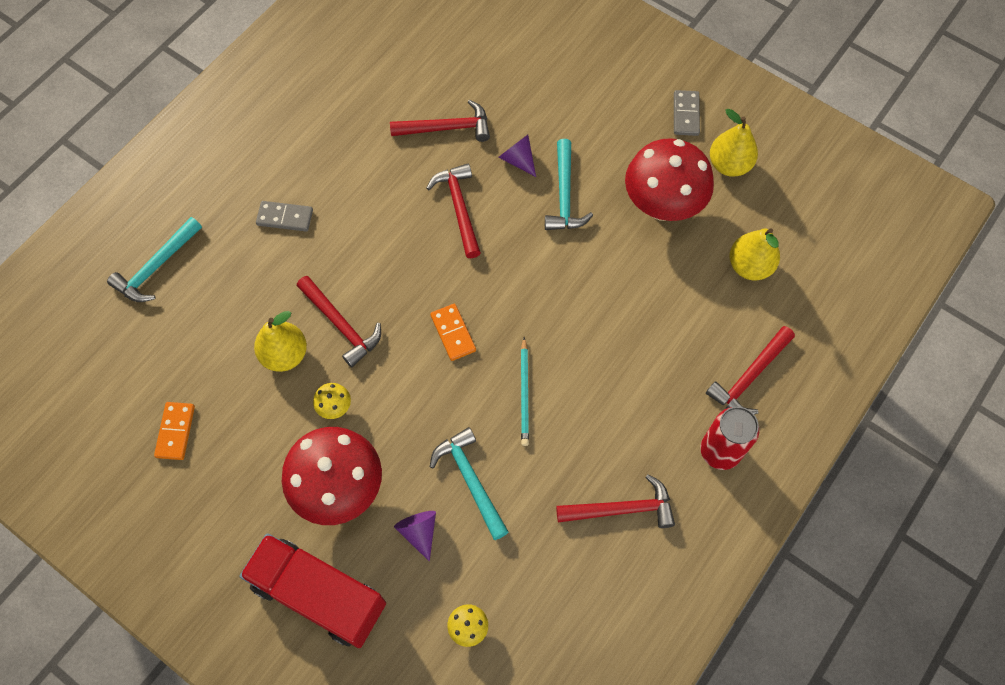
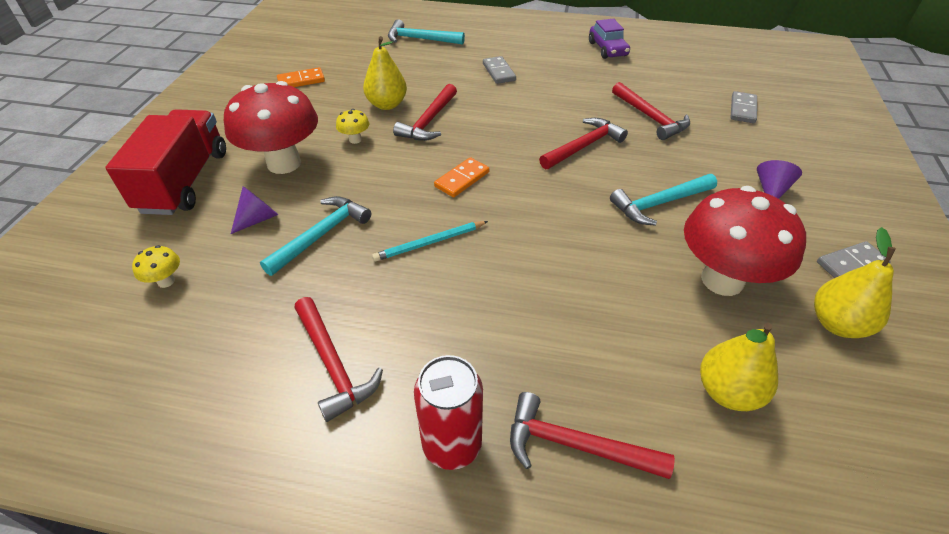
camera: 65 degrees right, 20 degrees down
purple cone [498,135,536,177] -> purple cone moved to [757,160,802,199]
none -> purple car [589,19,630,59]
none -> grey domino [731,91,757,123]

